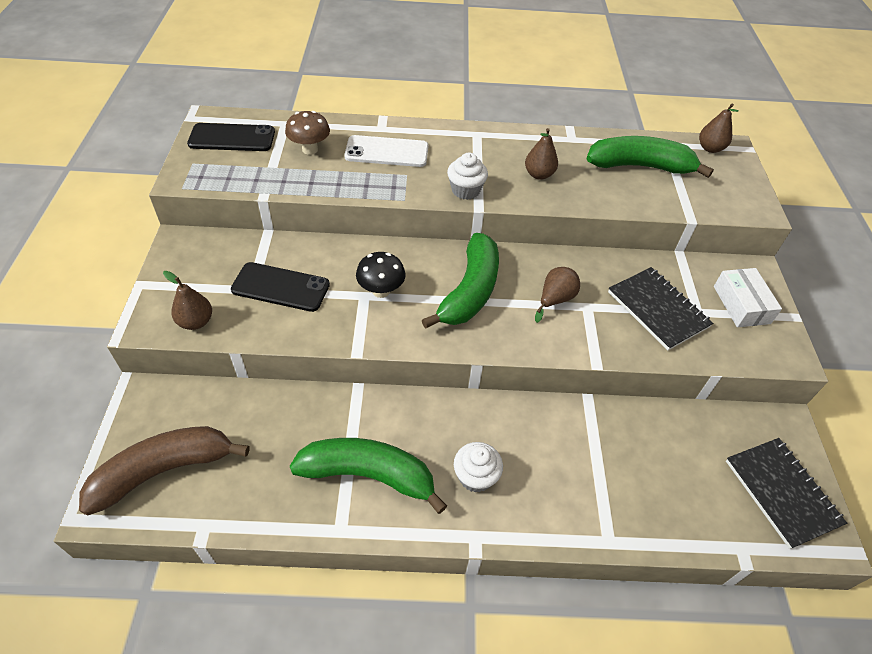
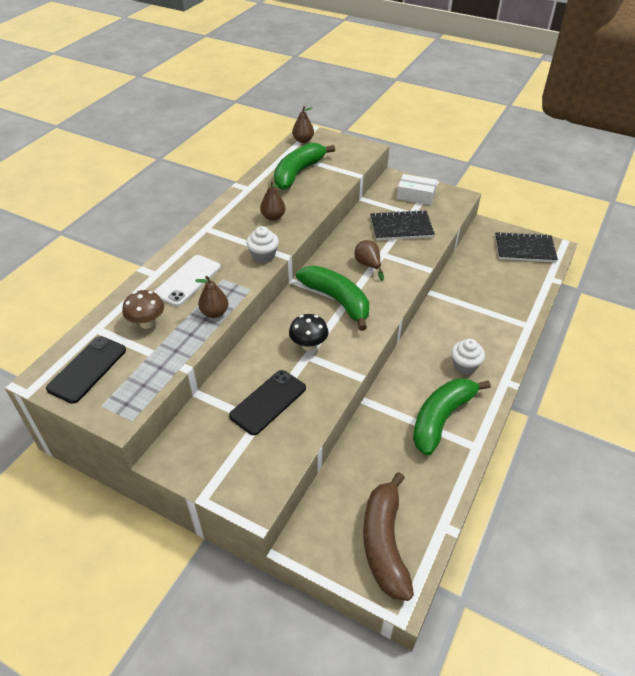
camera: 60 degrees left, 5 degrees down
brown pear [163,271,212,330] -> brown pear moved to [195,276,228,318]

